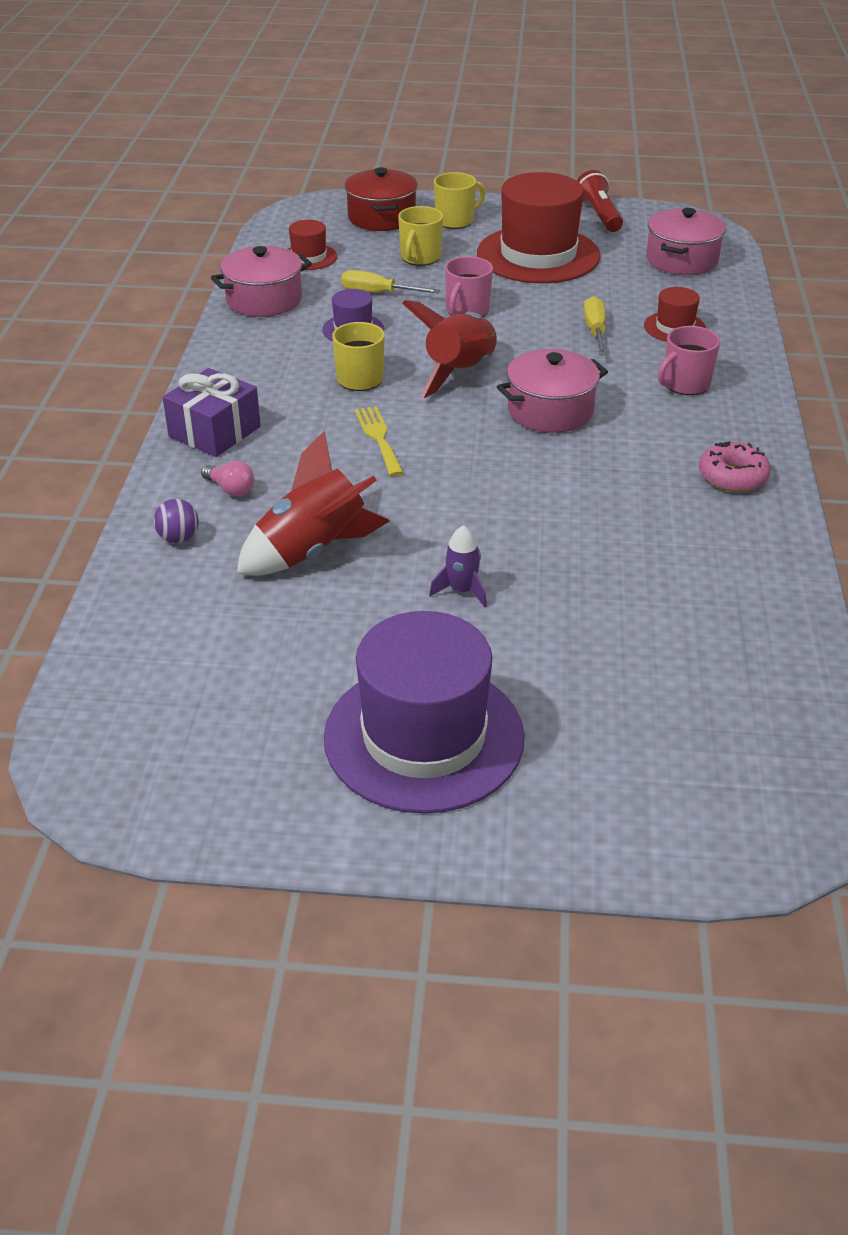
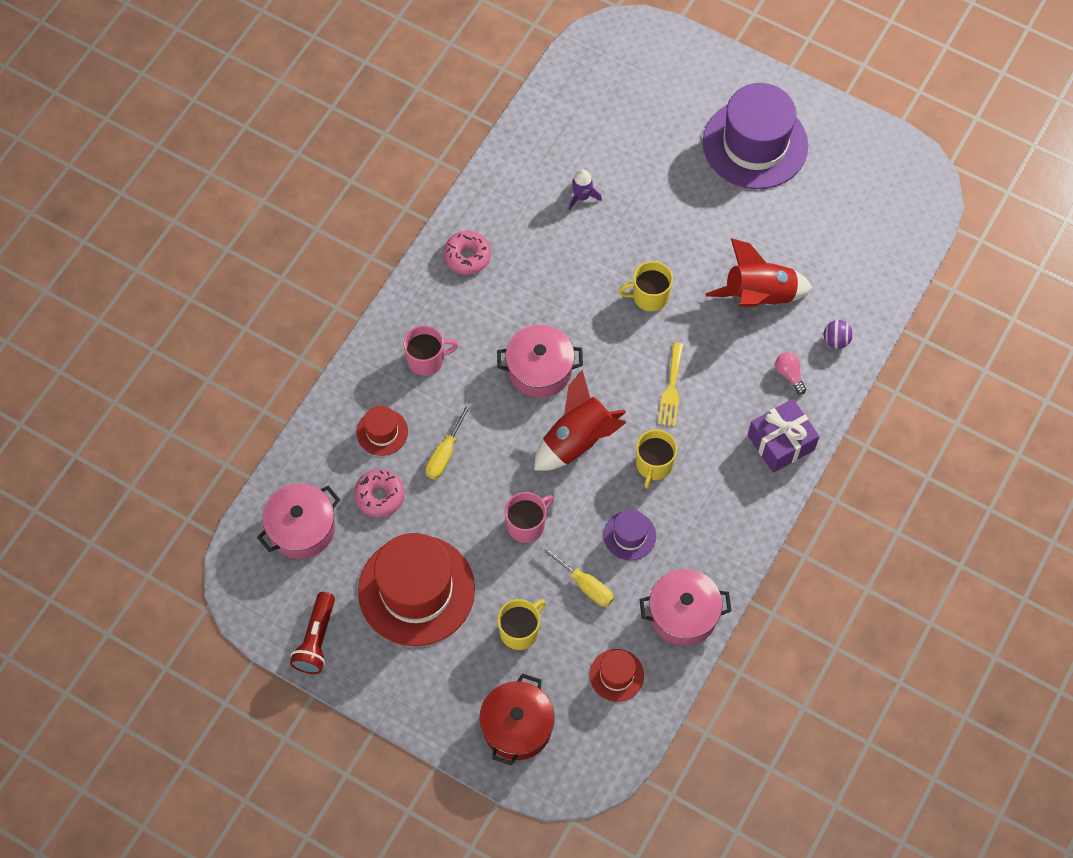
camera: 155 degrees left, 25 degrees up
purple rocket [429,525,487,607] -> purple rocket moved to [568,170,602,211]
yellow mug [434,172,485,229] -> yellow mug moved to [618,261,673,311]
none -> pink donut [354,469,405,517]

